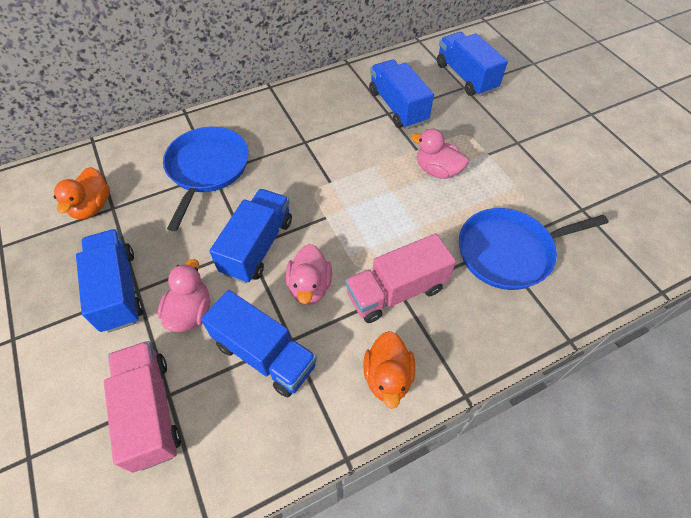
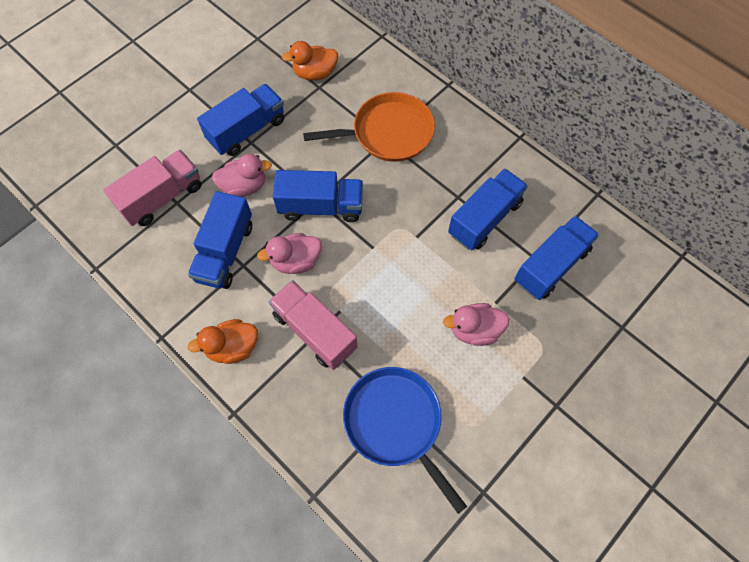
camera: 70 degrees right, 10 degrees up
blue pan [163,127,249,231] -> orange pan [303,92,435,162]
pink duck [411,128,469,179] -> pink duck turned 105 degrees counterclockwise [443,303,509,346]
blue truck [437,32,508,96] -> blue truck moved to [448,168,528,250]

